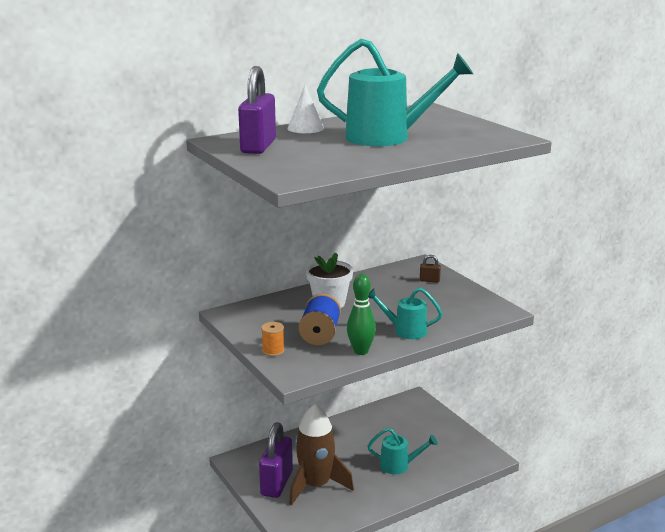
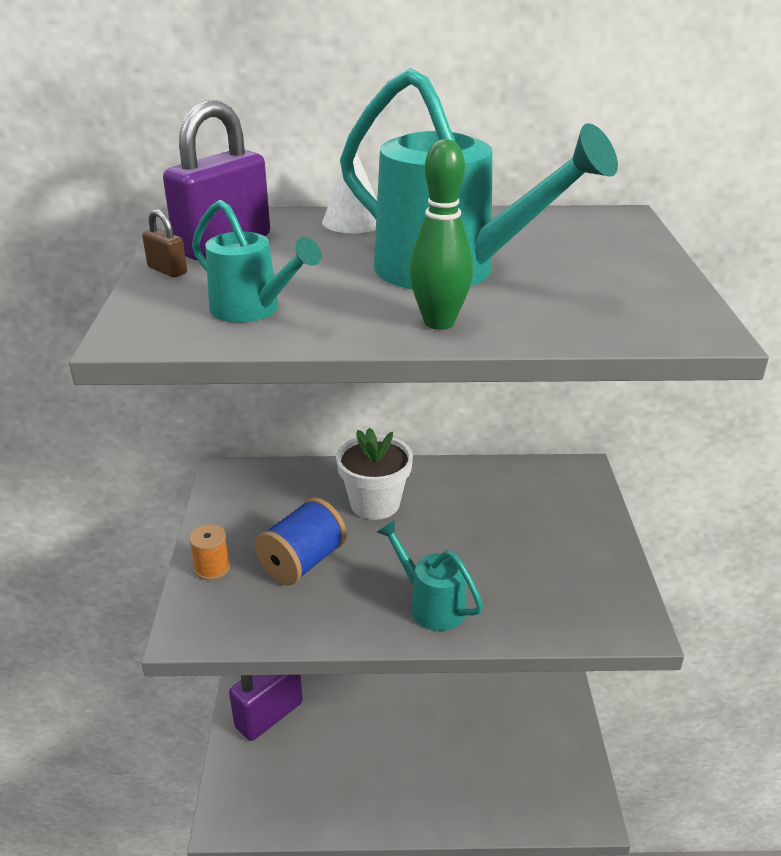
camera: 30 degrees right, 10 degrees up
brown rocket [289,404,354,506] -> none
green bowling pin [347,274,376,355] -> green bowling pin moved to [409,139,473,330]
turquoise watering can [368,428,438,474] -> turquoise watering can moved to [192,200,321,323]
brown padlock [420,255,441,283] -> brown padlock moved to [142,209,187,277]

